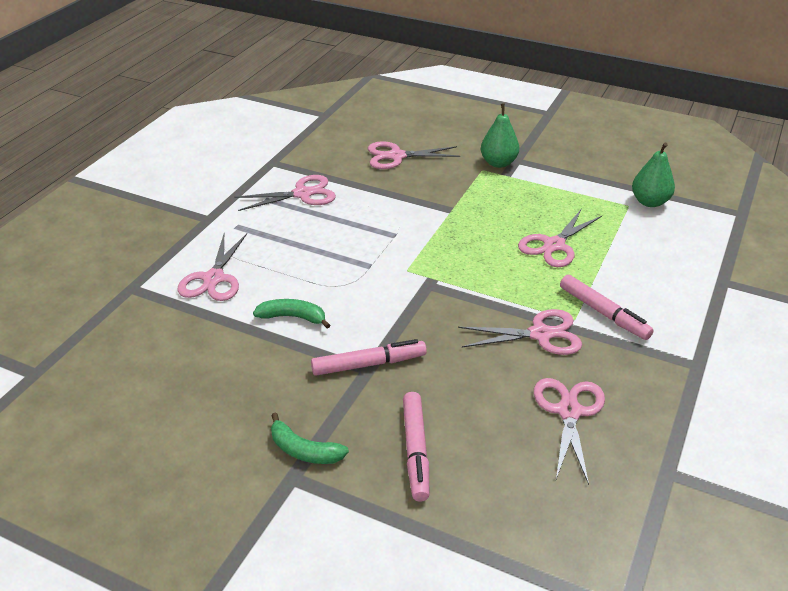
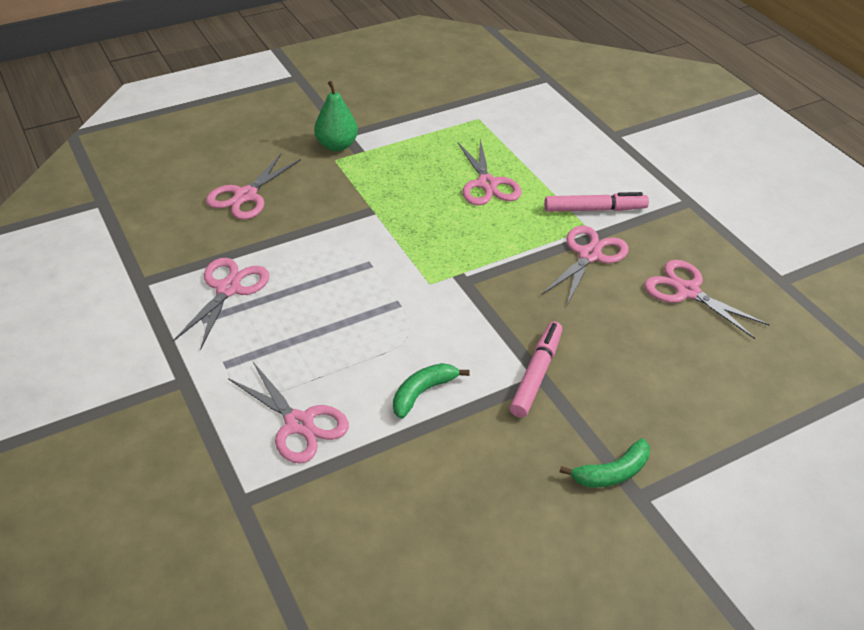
camera: 55 degrees left, 5 degrees up
pink marker [403,392,429,502] -> none
green pear [632,142,675,207] -> none

